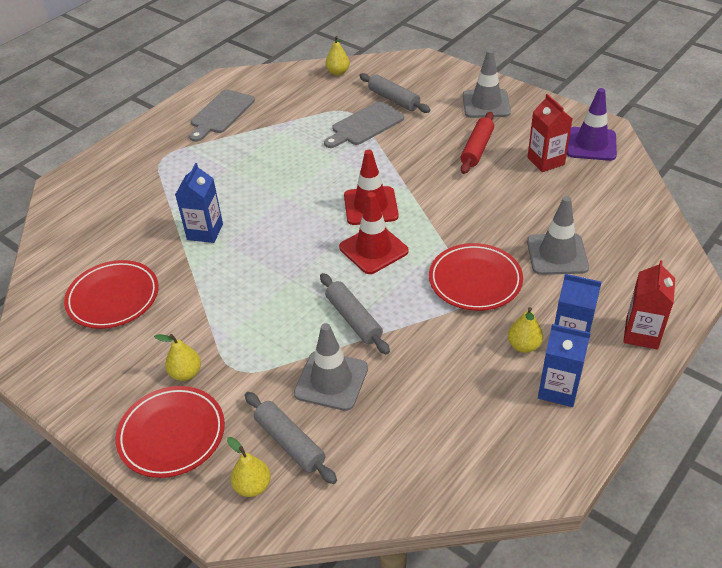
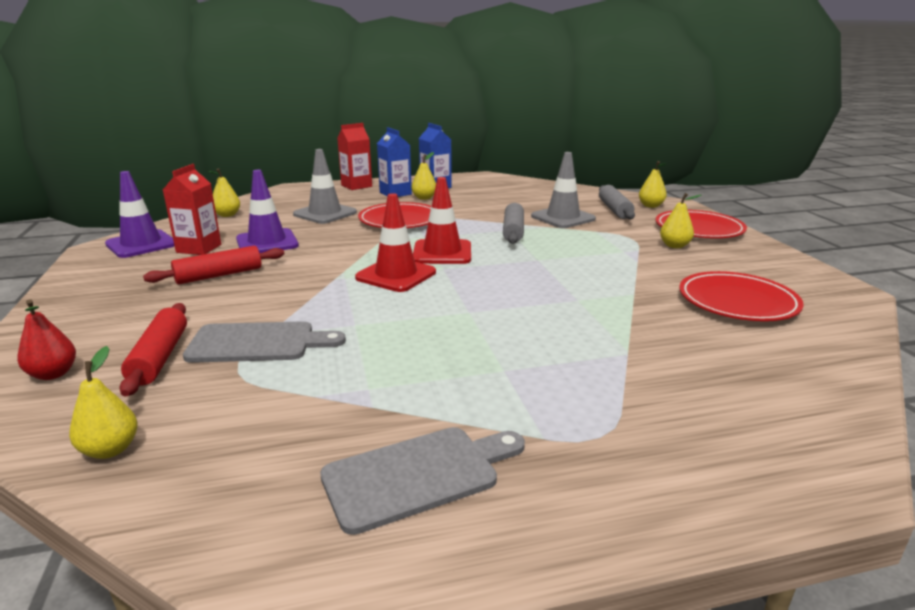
camera: 145 degrees left, 20 degrees down
blue carton [175,163,223,243] -> none
grey rolling pin [359,73,430,113] -> red rolling pin [119,303,187,397]
grey traffic cone [463,50,511,118] -> none
none -> red pear [17,299,76,380]
none -> yellow pear [208,168,240,217]
none -> purple traffic cone [236,170,299,253]

